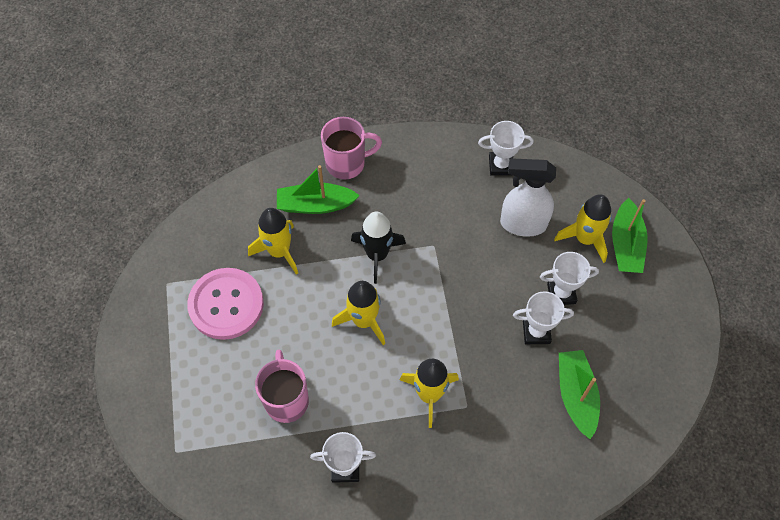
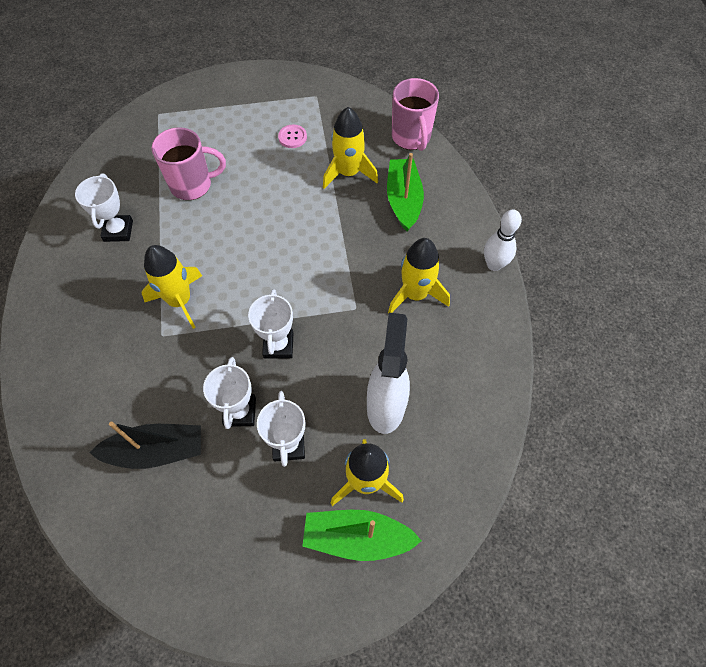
camera: 90 degrees right, 0 degrees up
pink button [187,268,264,340] -> pink button [278,125,307,148], size x0.41
pink mug [321,117,382,179] -> pink mug moved to [392,78,439,151]
yellow rocket [332,281,385,345] -> yellow rocket moved to [388,238,450,313]
black rocket [351,211,406,284] -> none
white trophy [478,121,534,176] -> white trophy moved to [248,289,293,359]
green boat [559,350,600,440] -> black boat [89,422,201,469]
none -> white bowling pin [484,210,522,271]

